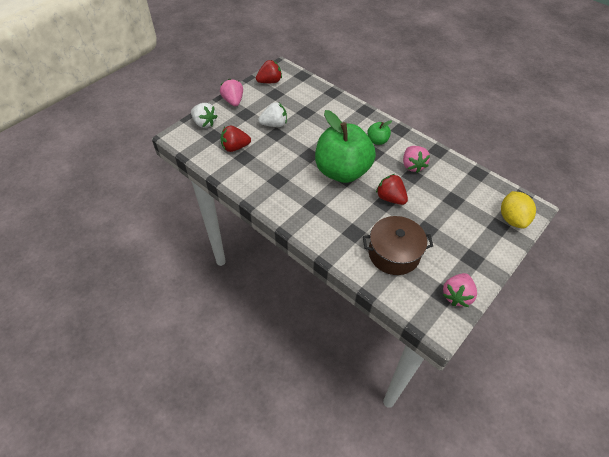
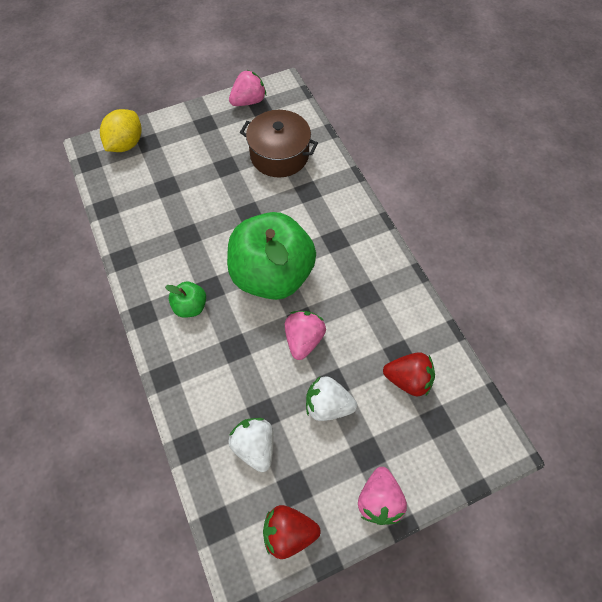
camera: 155 degrees left, 10 degrees up
white strawberry [191,103,218,128] -> white strawberry moved to [228,418,273,472]
red strawberry [376,174,408,205] -> none
pink strawberry [403,146,430,173] -> pink strawberry moved to [285,311,326,360]

